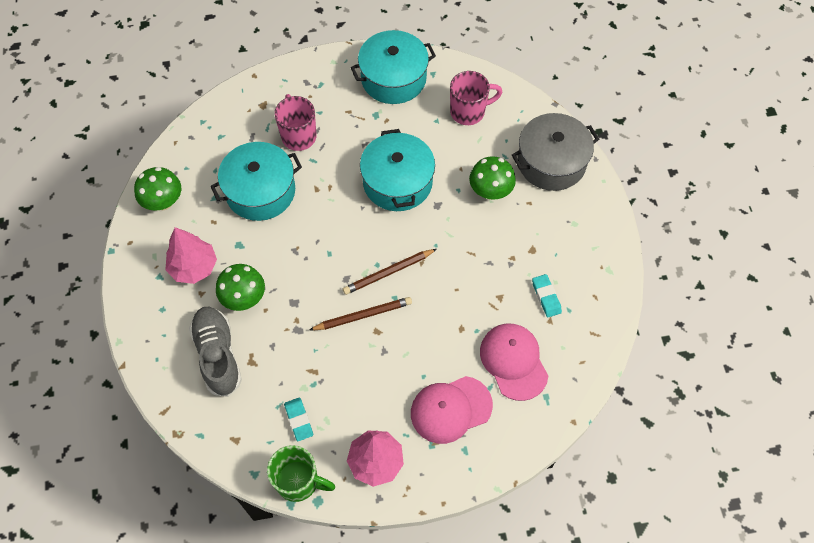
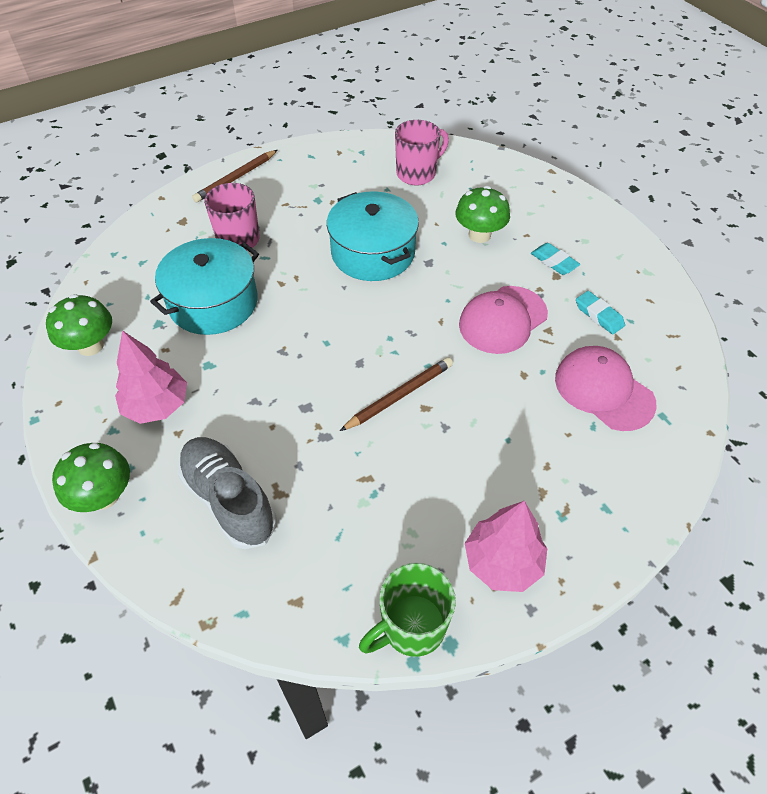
camera: 20 degrees left, 10 degrees down
green mushroom [216,264,265,311] -> green mushroom moved to [52,443,130,512]
green mug [267,445,335,502] -> green mug turned 150 degrees clockwise [359,563,456,657]
turquoise eraser [284,397,313,441] -> turquoise eraser moved to [531,243,580,275]
brown pencil [343,249,436,295] -> brown pencil moved to [192,150,278,203]
turquoise pot [350,30,436,104] -> none
pink cap [411,376,493,444] -> pink cap moved to [459,286,548,354]
grey pot [512,113,599,191] -> none

